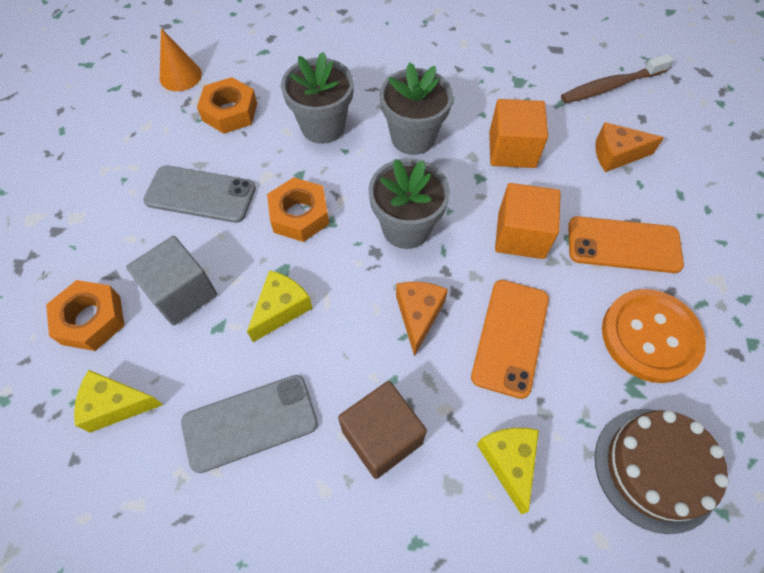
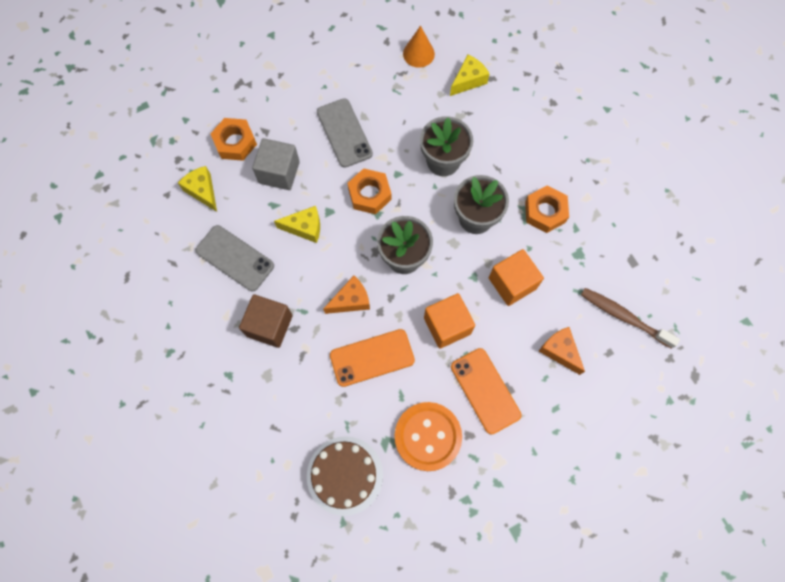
camera: 55 degrees right, 10 degrees up
orange nut [197,77,257,134] -> orange nut moved to [525,185,569,233]
yellow cheese [477,428,539,515] -> yellow cheese moved to [450,55,490,96]

